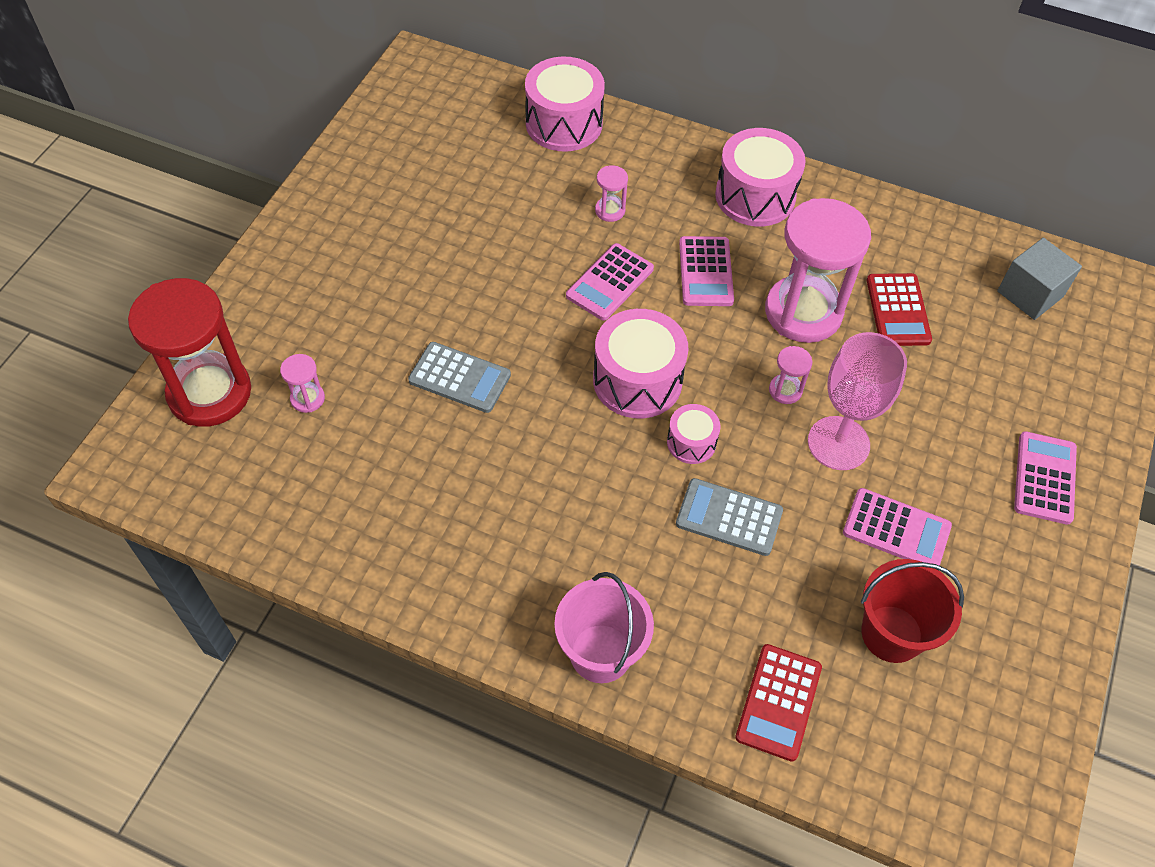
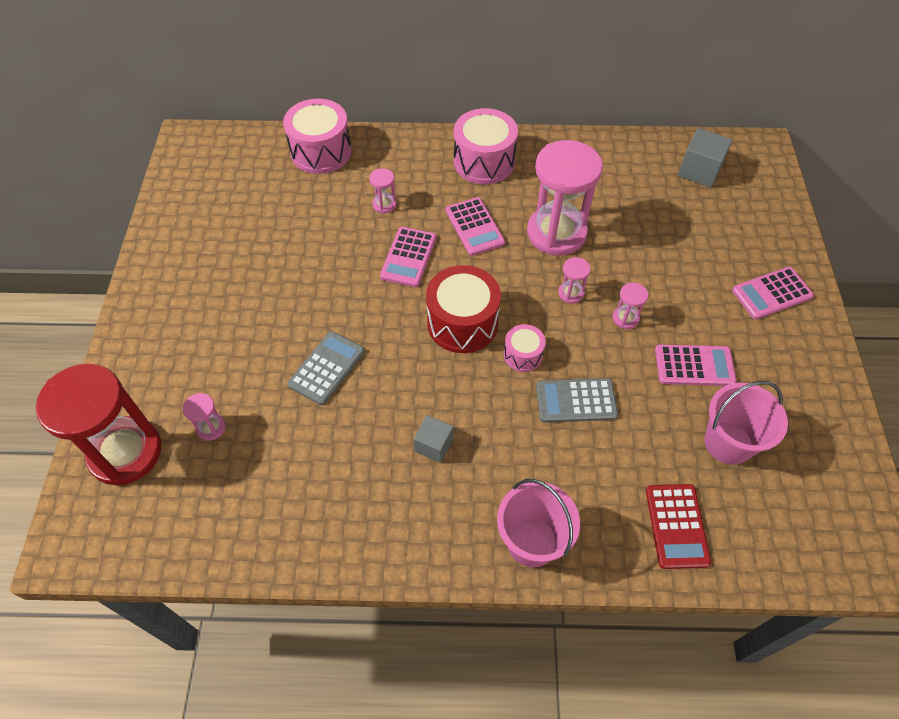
camera: 20 degrees left, 0 degrees up
grey calculator [408,342,511,413] -> grey calculator turned 60 degrees counterclockwise [288,331,365,405]
pink drum [593,309,689,418] -> red drum [426,265,501,353]
pink goblet [808,332,907,470] -> pink hourglass [613,283,648,329]
red bucket [861,559,964,663] -> pink bucket [705,381,788,465]
red calculator [867,273,932,346] -> none
pink calculator [1014,431,1077,525] -> pink calculator turned 105 degrees counterclockwise [732,267,814,319]
none -> grey cube [414,415,453,463]

